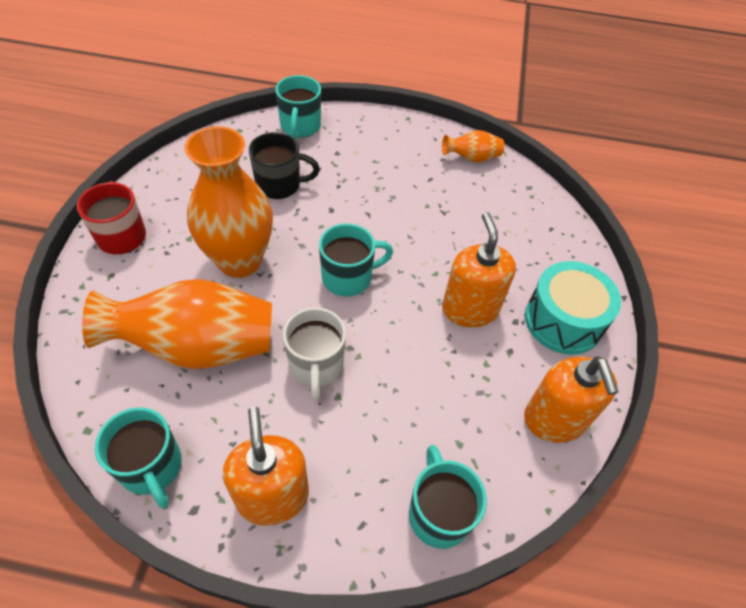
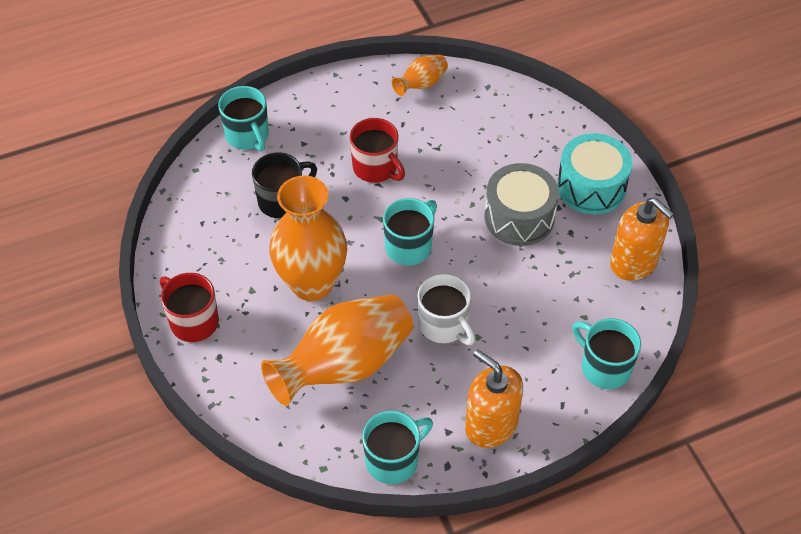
camera: 30 degrees left, 0 degrees up
turquoise mug [95,407,182,508] -> turquoise mug turned 60 degrees counterclockwise [362,411,433,484]
orange soap dispenser [442,212,516,327] -> grey drum [484,163,559,246]
none -> red mug [350,118,405,183]

